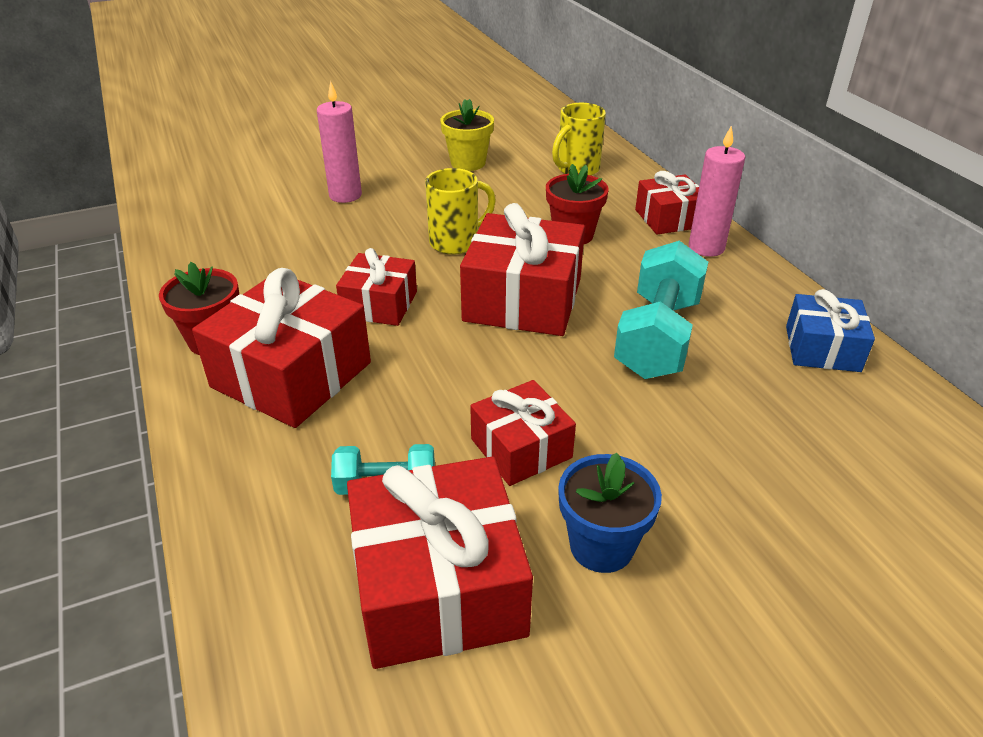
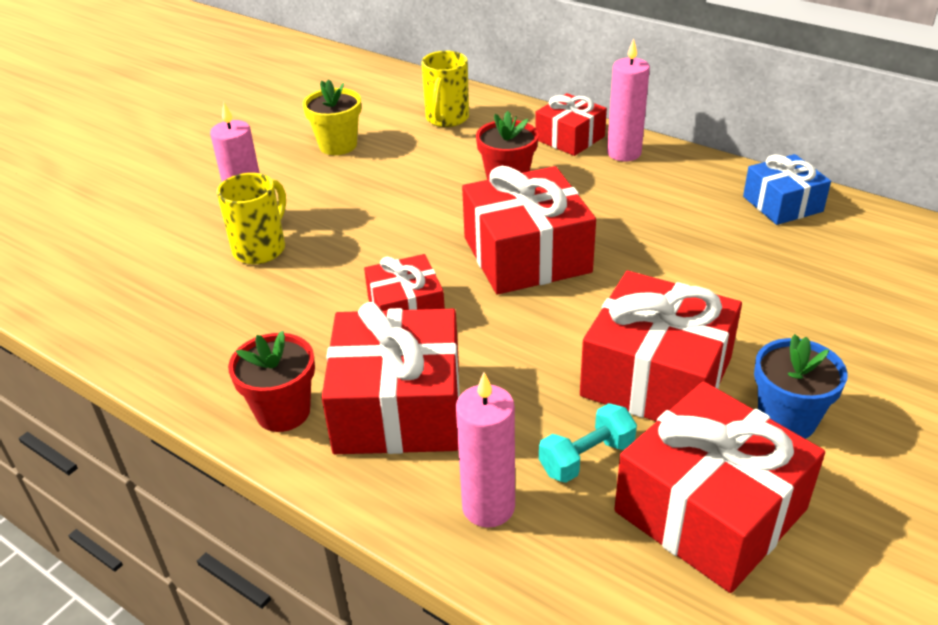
camera: 30 degrees left, 0 degrees up
yellow mug [425,168,496,255] -> yellow mug moved to [217,173,286,264]
red gift [470,380,576,486] -> red gift [580,271,742,422], size x1.69
turquoise dumbbell [614,241,708,379] -> none
none -> pink candle [456,372,515,528]

